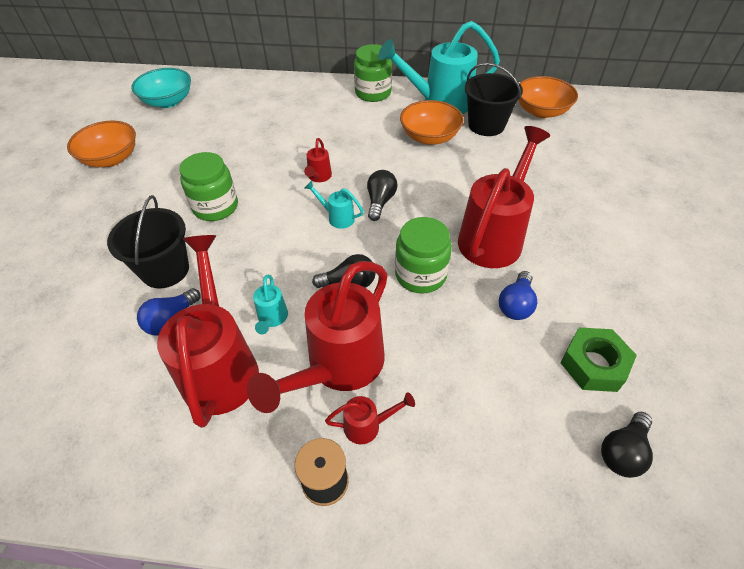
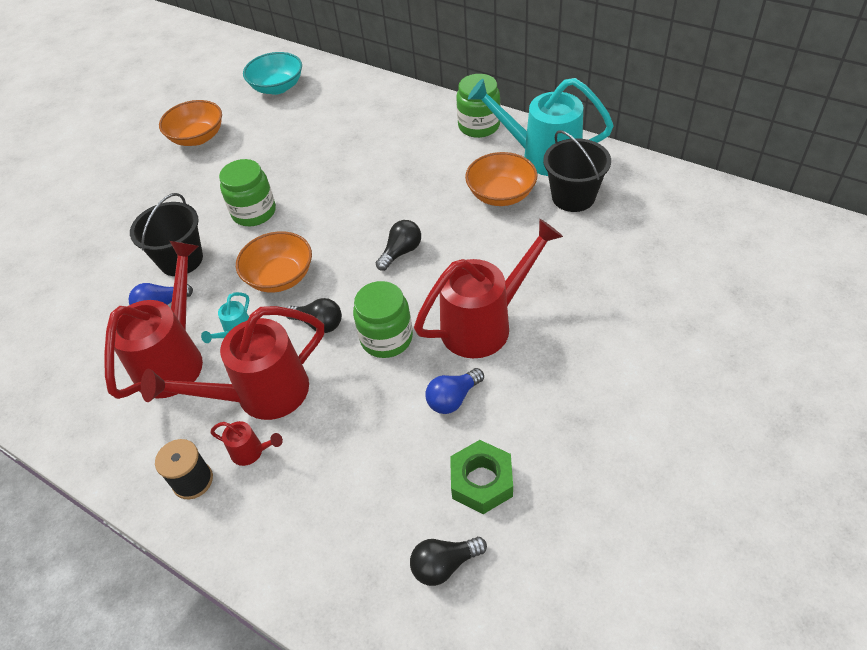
camera: 30 degrees right, 0 degrees up
red watering can [304,138,332,182] -> none
turquoise watering can [305,180,364,229] -> none
orange bowl [519,76,578,118] -> orange bowl moved to [236,231,312,293]

